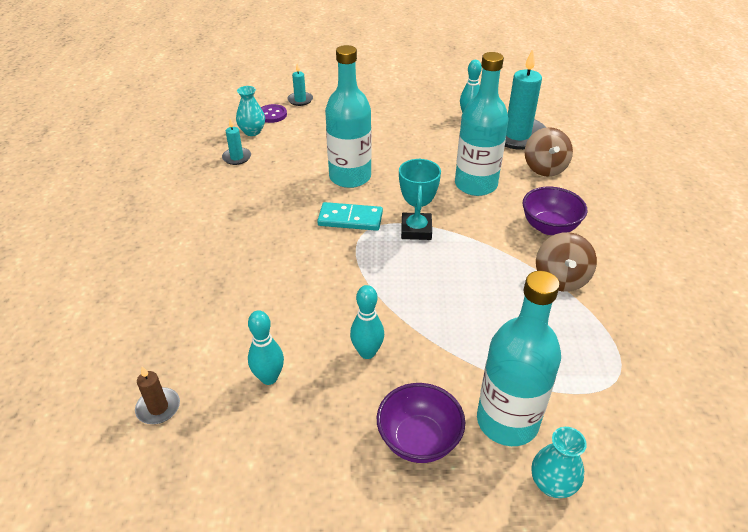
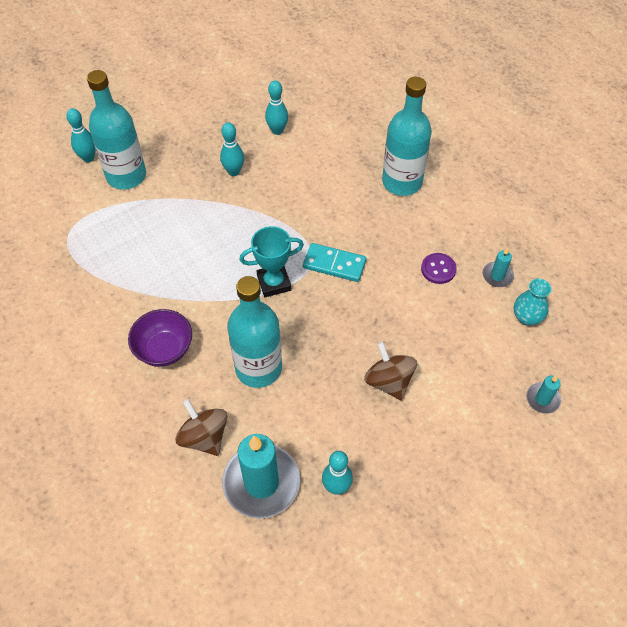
camera: 145 degrees right, 15 degrees up
brown candle [135,366,180,424] -> none
purple button [261,104,287,123] -> purple button moved to [421,253,457,284]
turquoise domino [317,202,383,231] -> turquoise domino turned 45 degrees clockwise [303,243,367,282]
turquoise bottle [325,45,372,188] -> turquoise bottle moved to [382,77,432,196]
purple bowl [377,383,465,463] -> none
turquoise trophy [399,159,441,240] -> turquoise trophy turned 75 degrees counterclockwise [239,226,304,297]
turquoise vase [532,427,587,498] -> turquoise bowling pin [66,108,96,162]
brown spinning top [536,232,597,292] -> brown spinning top moved to [364,342,417,400]

